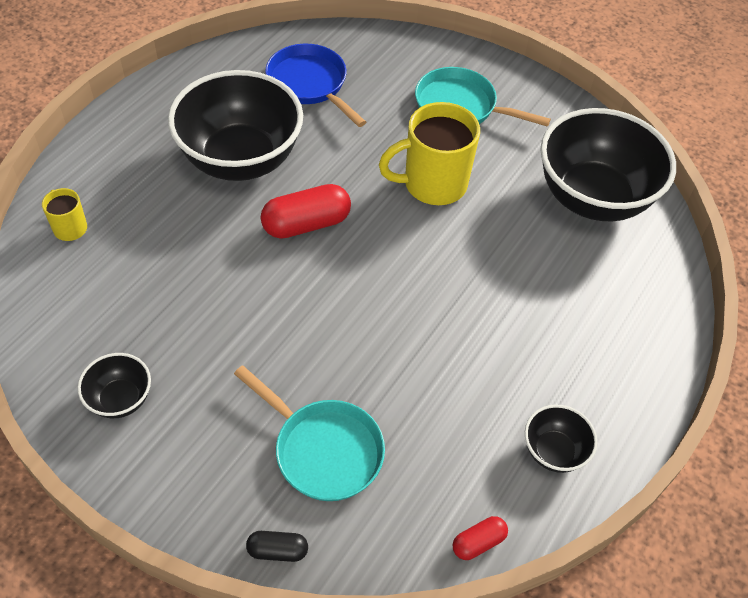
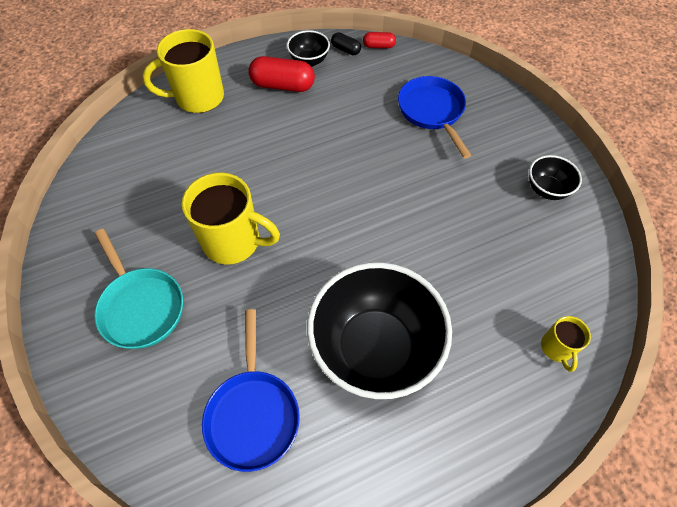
camera: 145 degrees left, 5 degrees up
turquoise pan [234,365,385,501] -> blue pan [398,76,471,159]
black capsule [246,531,308,562] -> black capsule moved to [331,32,361,55]
red capsule [261,184,351,239] -> red capsule moved to [248,56,315,92]
black bowl [540,108,676,221] -> none
none -> yellow mug [142,29,224,113]

